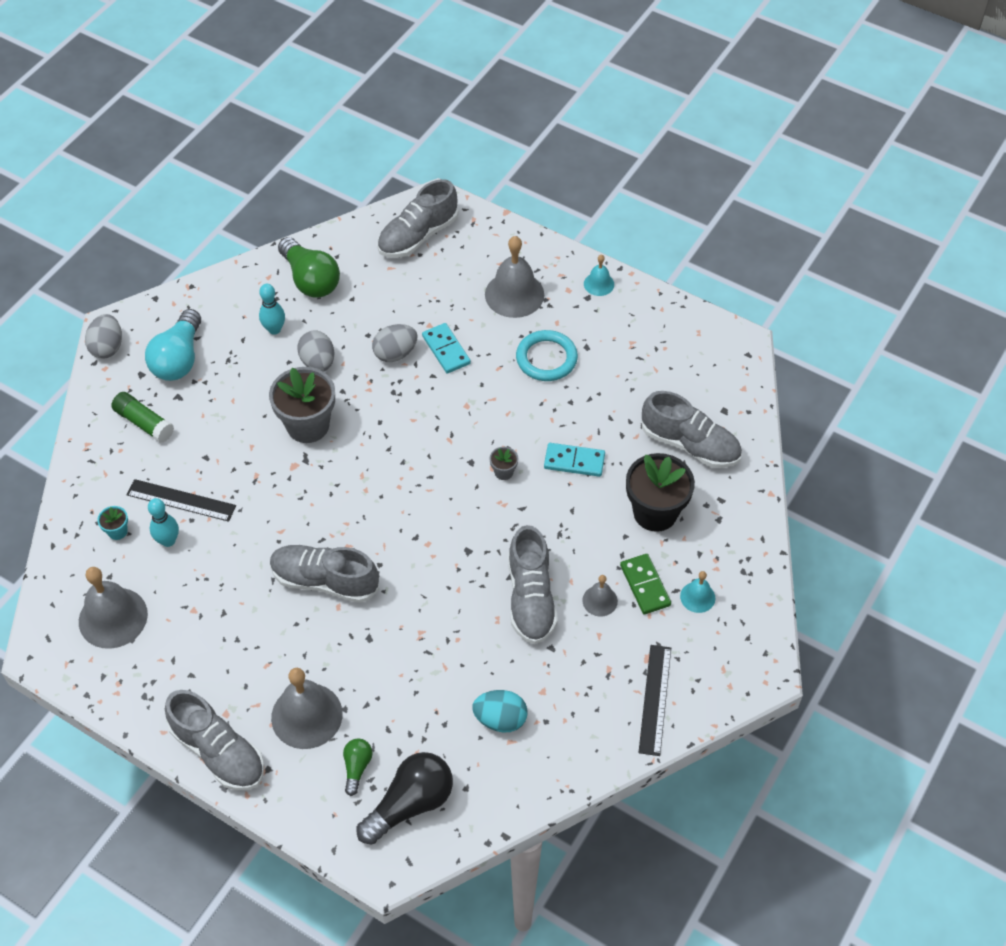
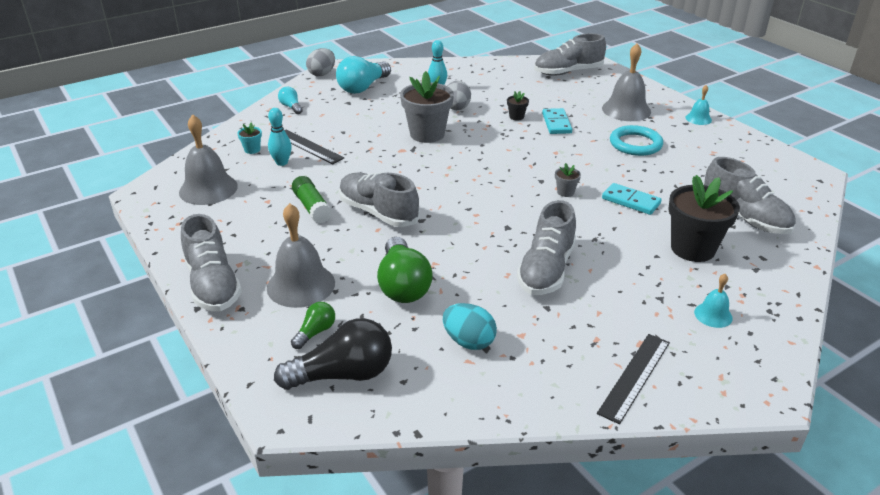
camera: 25 degrees right, 20 degrees down
green glue stick [111,392,174,443] -> green glue stick moved to [292,176,332,223]
green light bulb [278,237,340,298] -> green light bulb moved to [377,237,433,303]
grey egg [372,324,418,362] -> black flower pot [507,91,529,121]
grey bell [582,575,618,617] -> none
green domino [620,554,671,614] -> none
none -> turquoise light bulb [278,87,303,114]

